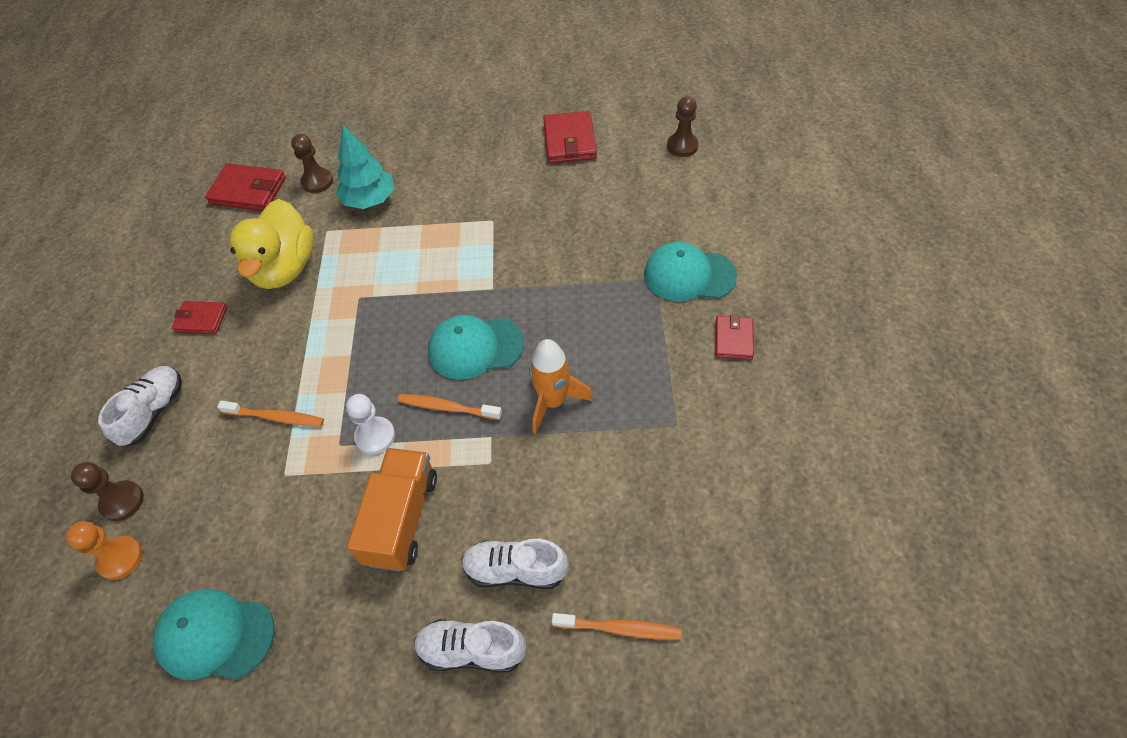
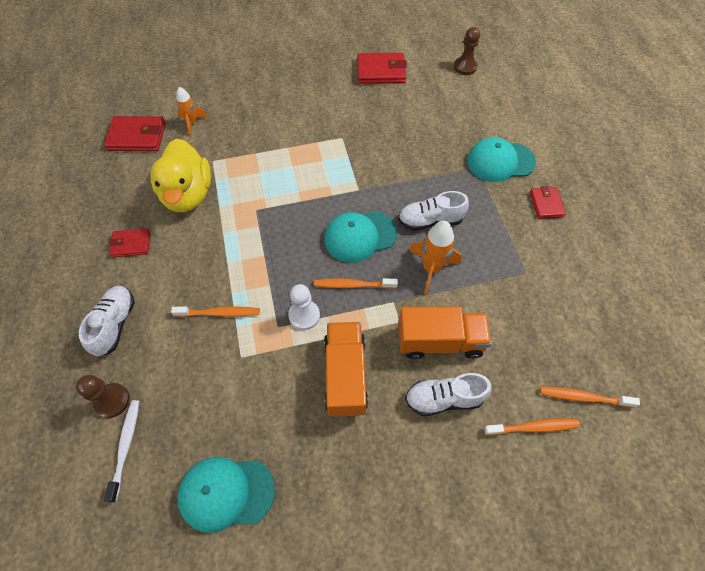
camera: 15 degrees left, 5 degrees up
orange pawn [66,521,143,580] -> white toothbrush [104,400,139,502]
brown pawn [291,134,333,193] -> orange rocket [176,87,208,135]
turquoise tree [336,125,394,209] -> none
white shoe [414,619,527,672] -> white shoe moved to [398,191,469,230]
red wallet [543,111,597,163] -> red wallet turned 75 degrees counterclockwise [357,53,407,84]
none -> orange truck [398,307,492,359]
none -> orange toothbrush [540,387,640,408]

